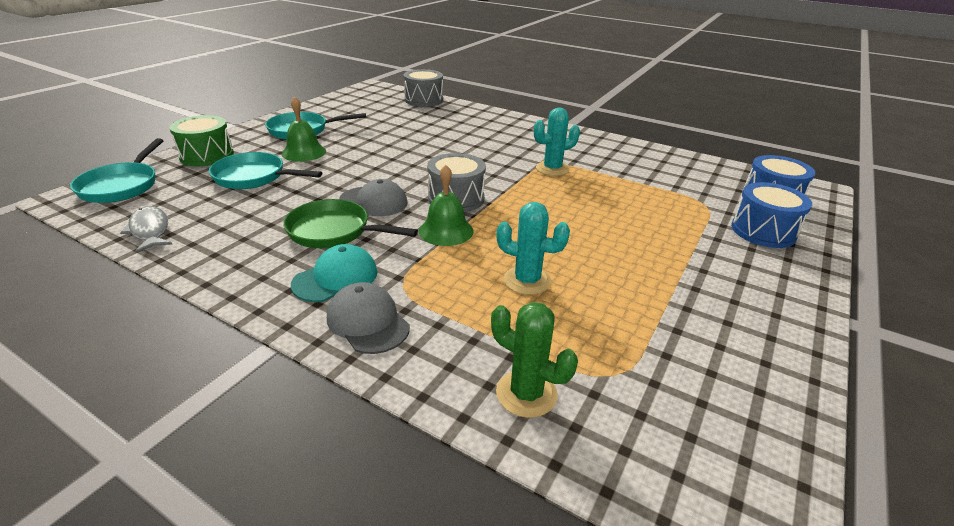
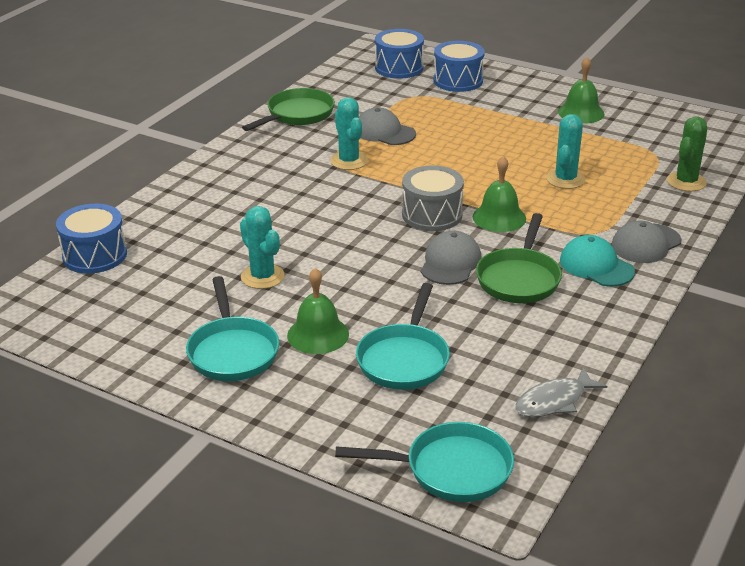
camera: 90 degrees left, 0 degrees up
green drum [169,115,234,166] -> none
grey drum [404,69,443,107] -> blue drum [56,204,127,274]
none -> turquoise cactus [240,206,285,289]
none -> green pan [242,88,335,131]
none -> grey cap [359,107,416,145]
none -> green bell [558,57,604,124]

